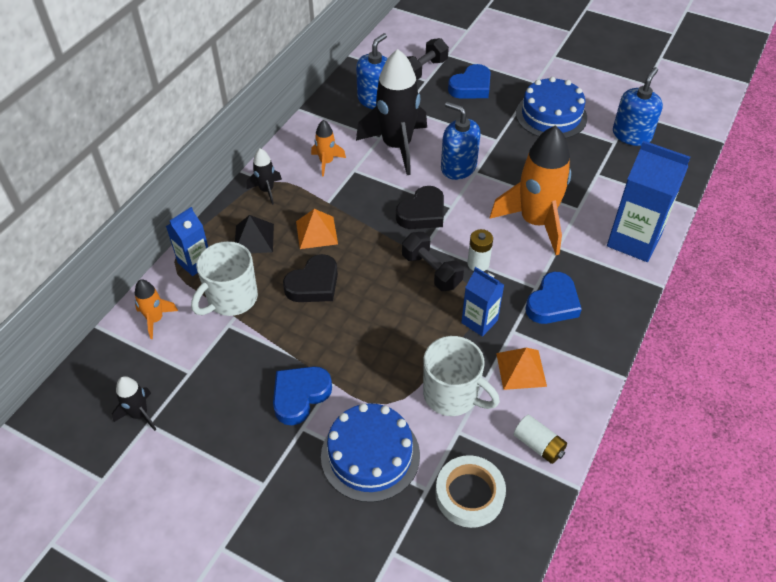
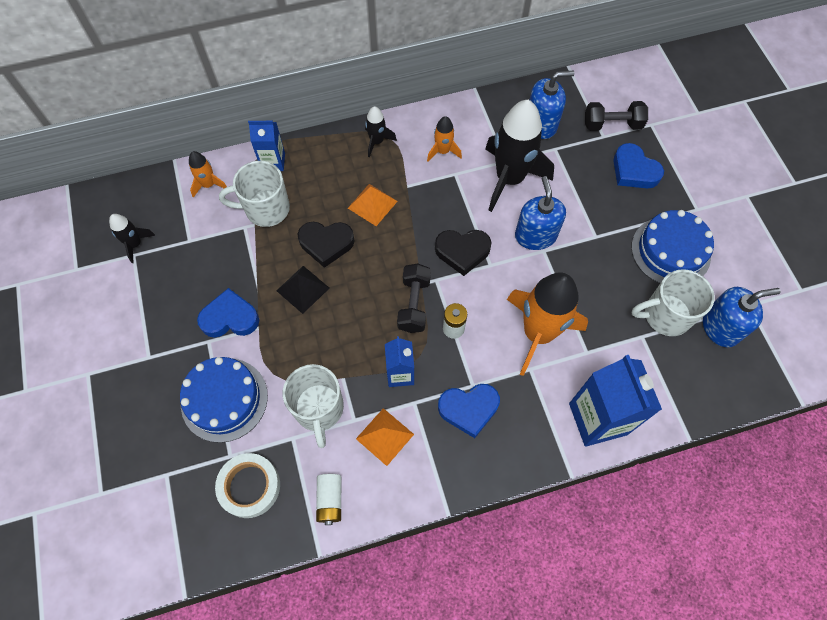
camera: 45 degrees right, 15 degrees up
black pyramid [235,215,274,253] -> black pyramid moved to [277,266,329,314]
blue heart [448,64,491,99] -> blue heart turned 45 degrees clockwise [613,143,664,188]
none -> white mug [632,269,715,336]

